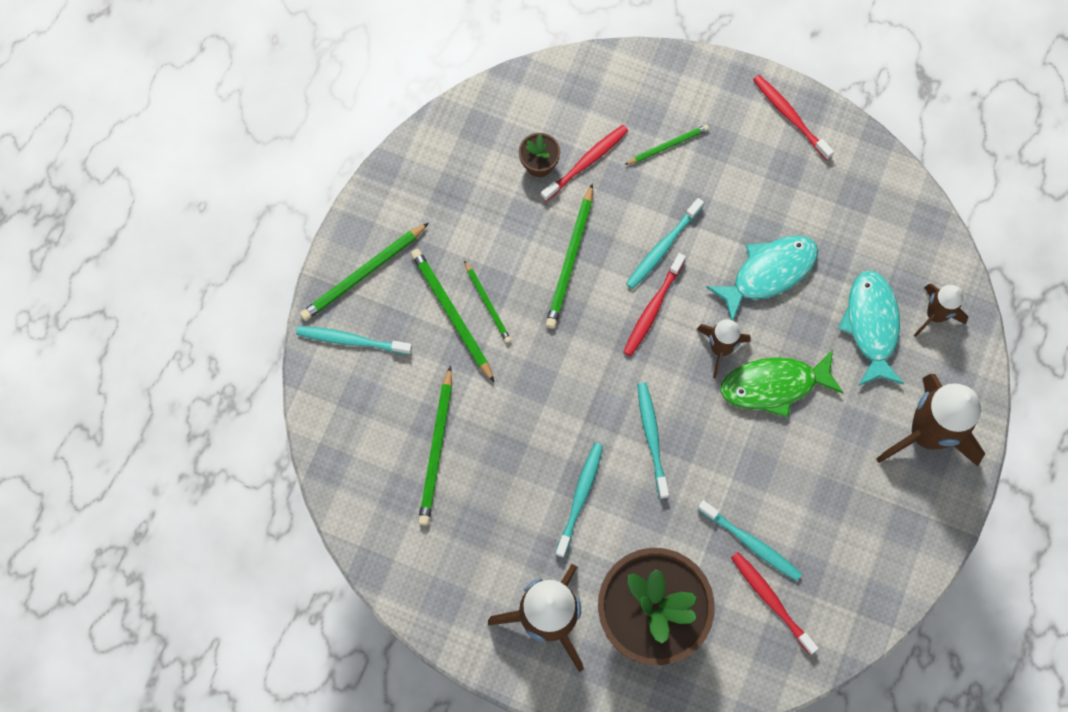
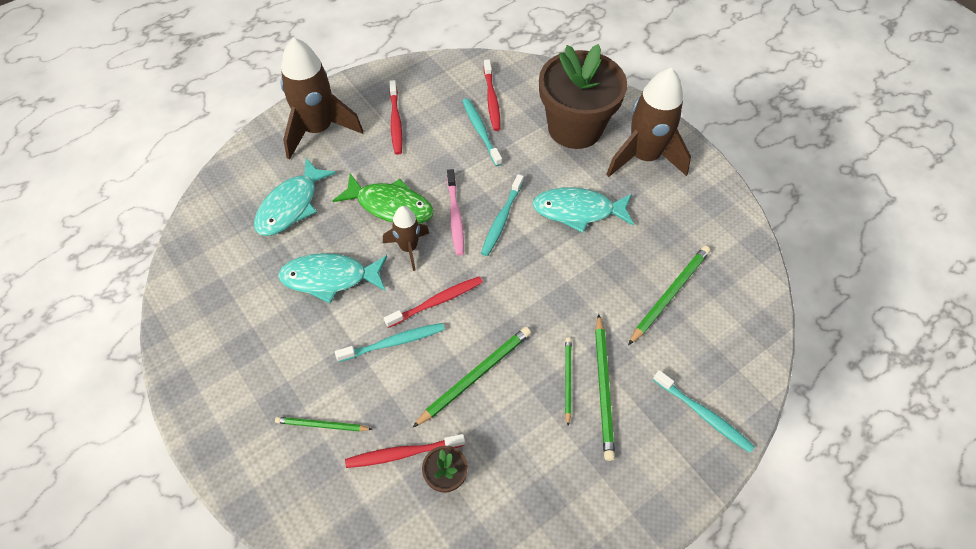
camera: 150 degrees left, 15 degrees down
green pencil [300,223,429,321] -> none
turquoise toothbrush [555,443,603,557] -> turquoise fish [532,187,634,233]
red toothbrush [753,75,834,160] -> red toothbrush moved to [389,80,403,155]
brown rocket [914,283,968,337] -> none
none -> pink toothbrush [447,169,464,256]

